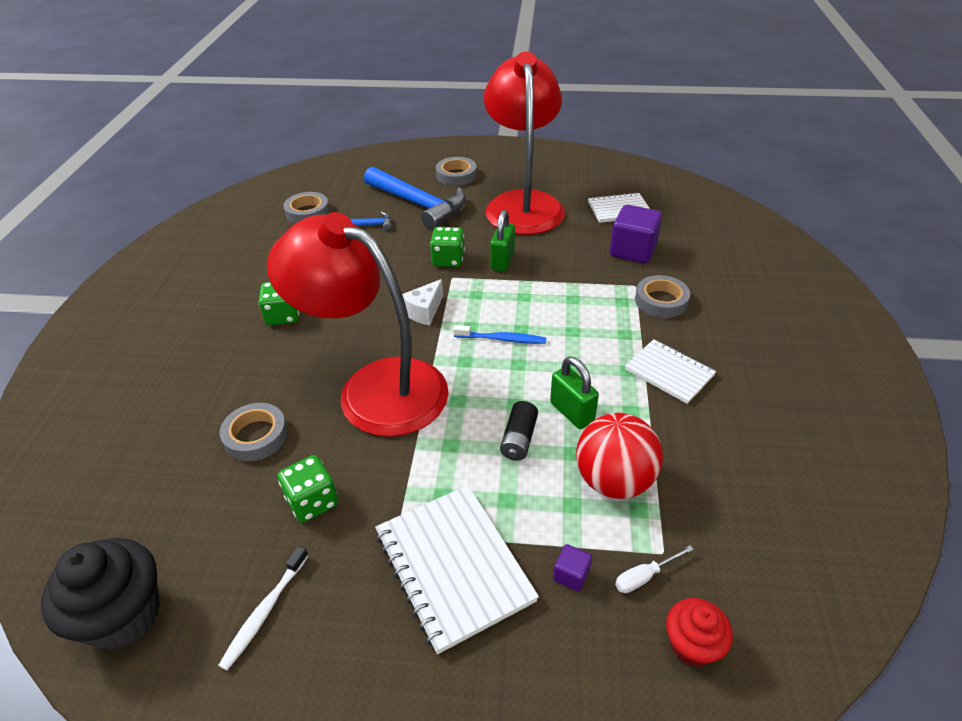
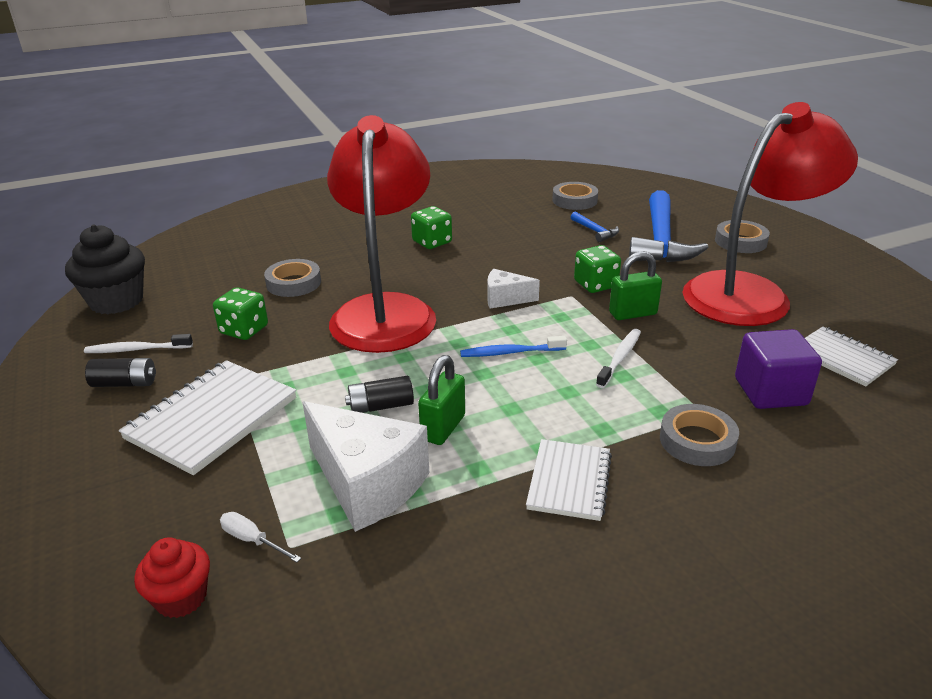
camera: 60 degrees right, 10 degrees down
blue toothbrush [453,325,546,344] -> blue toothbrush turned 105 degrees clockwise [460,336,567,357]
purple cube [553,544,592,592] -> none
red ball [576,413,663,499] -> white cheese [302,401,429,532]
none -> black battery [85,358,156,387]
none -> white toothbrush [596,329,641,388]

